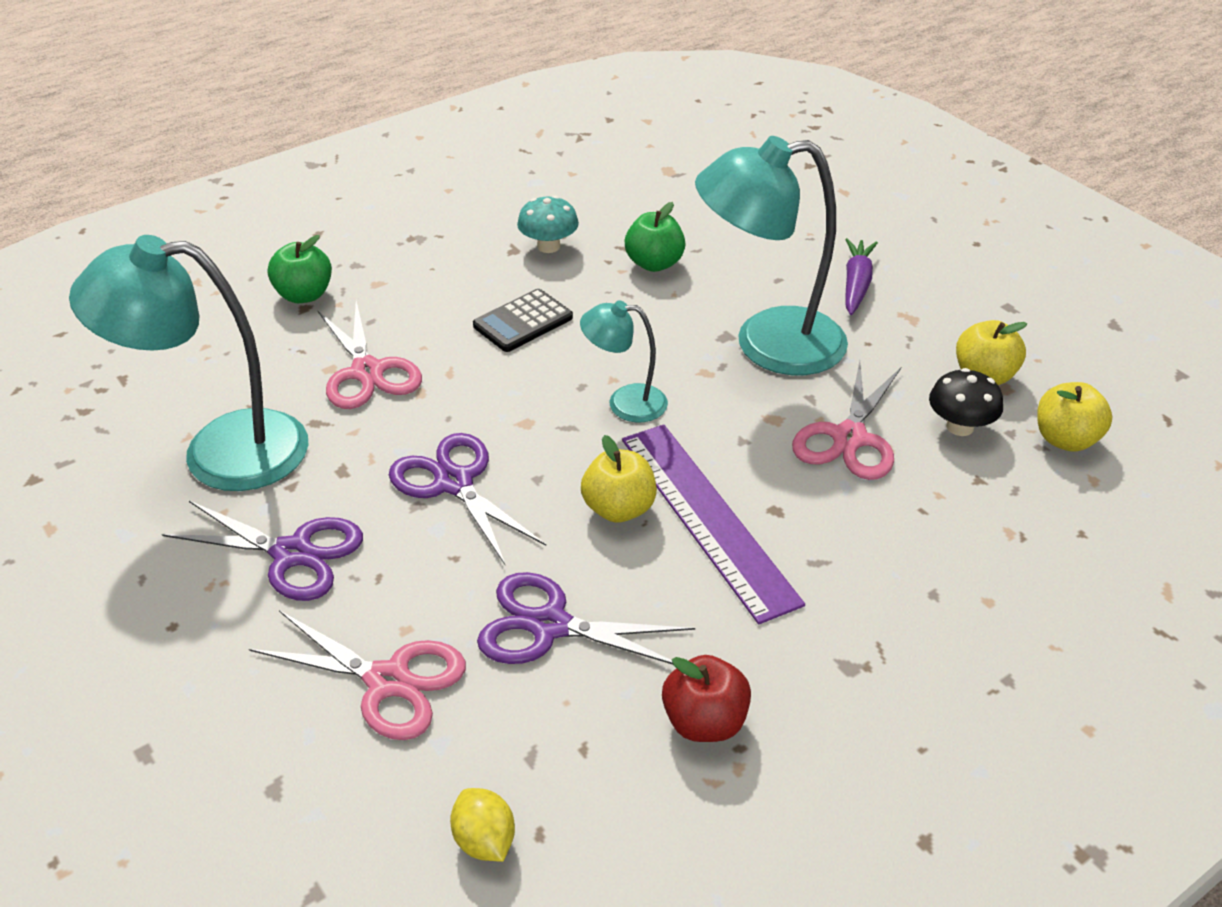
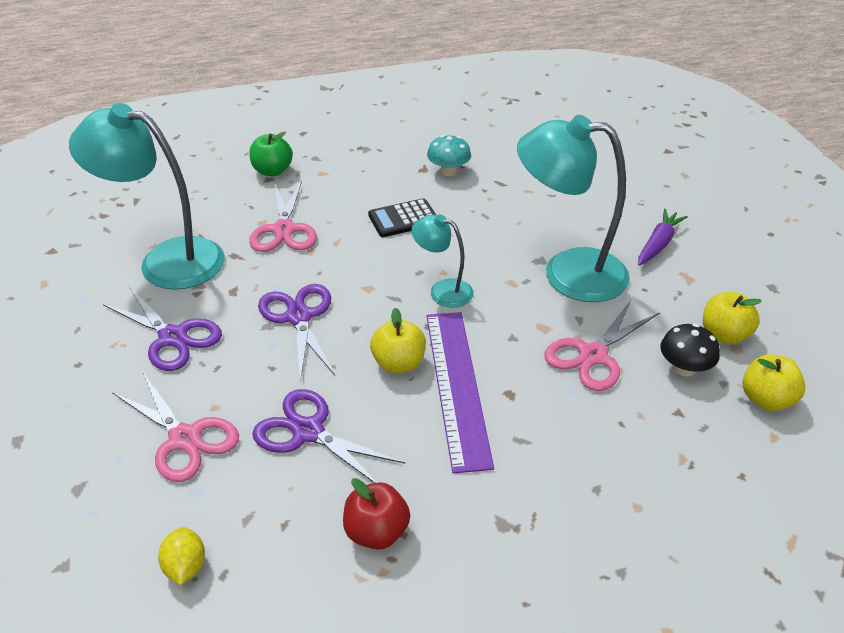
camera: 20 degrees right, 0 degrees up
green apple [625,202,685,272] -> none

